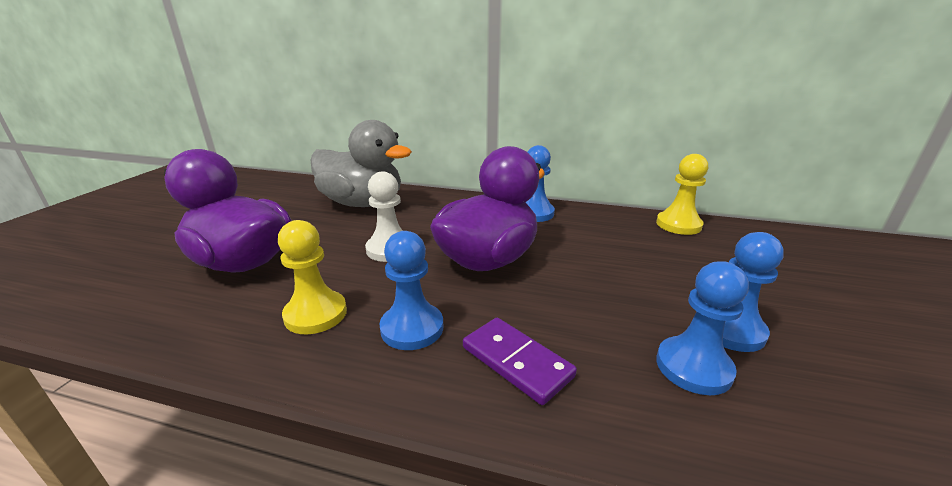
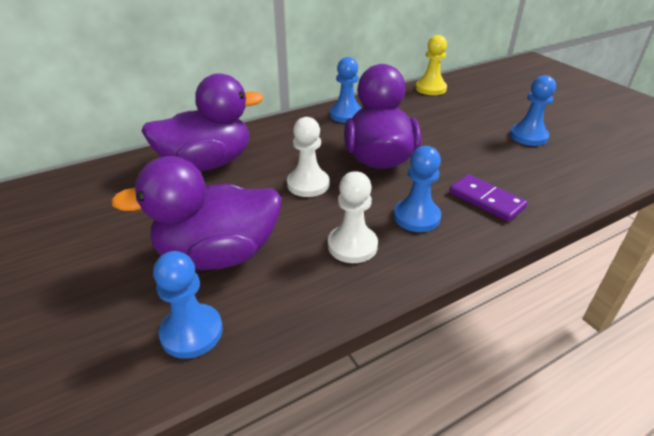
camera: 45 degrees left, 10 degrees up
yellow pawn [278,220,347,334] -> white pawn [328,171,378,263]
grey duck [311,120,412,207] -> purple duck [142,73,263,171]
purple domino [463,318,577,405] -> purple domino turned 45 degrees clockwise [449,174,527,222]
blue pawn [656,261,749,395] -> blue pawn moved to [153,251,223,359]

